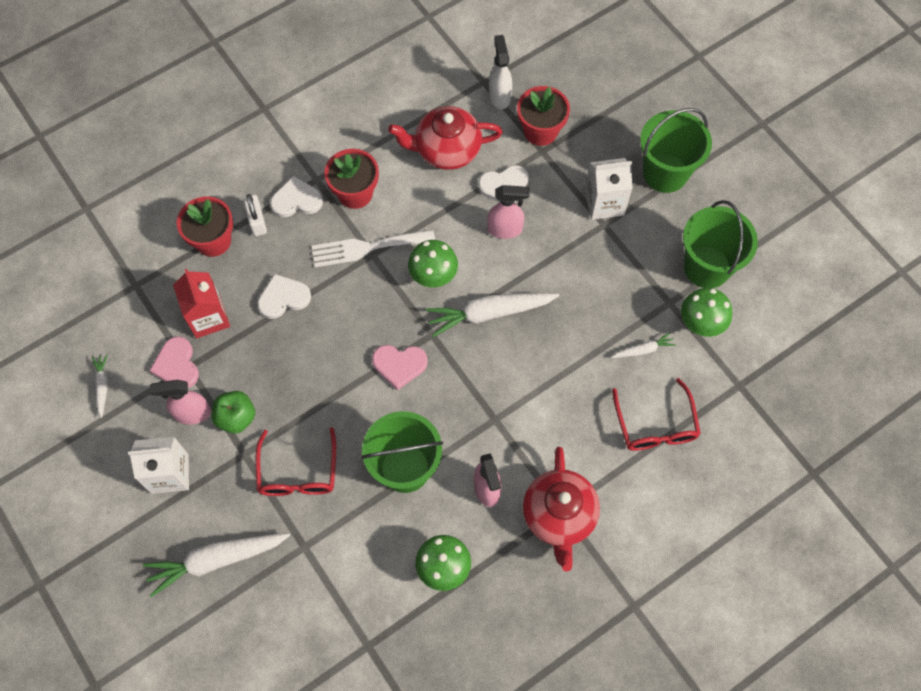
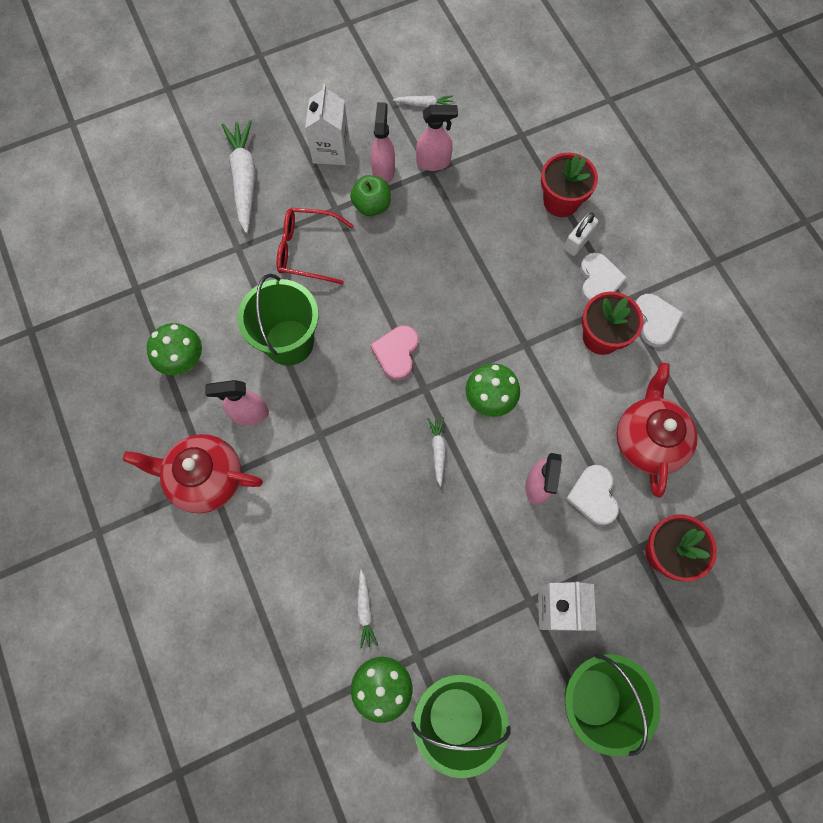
camera: 100 degrees right, 5 degrees up
pink heart [149,336,199,388] -> pink spray bottle [416,105,458,171]
red carton [173,269,230,339] -> none
white padlock [243,194,267,236] -> white padlock turned 45 degrees counterclockwise [564,213,598,256]
white heart [257,274,311,319] -> white heart moved to [636,294,683,347]
white fork [312,230,435,267] -> none
white carrot [426,293,560,337] -> white carrot [428,417,446,487], size x0.49
white spray bottle [489,35,512,109] -> none
red glasses [612,378,701,451] -> none

